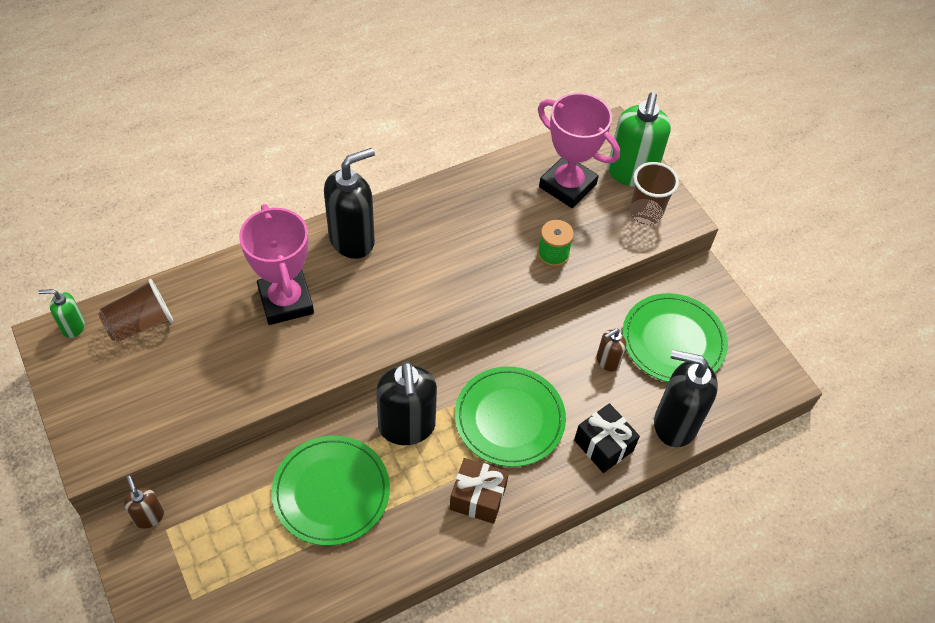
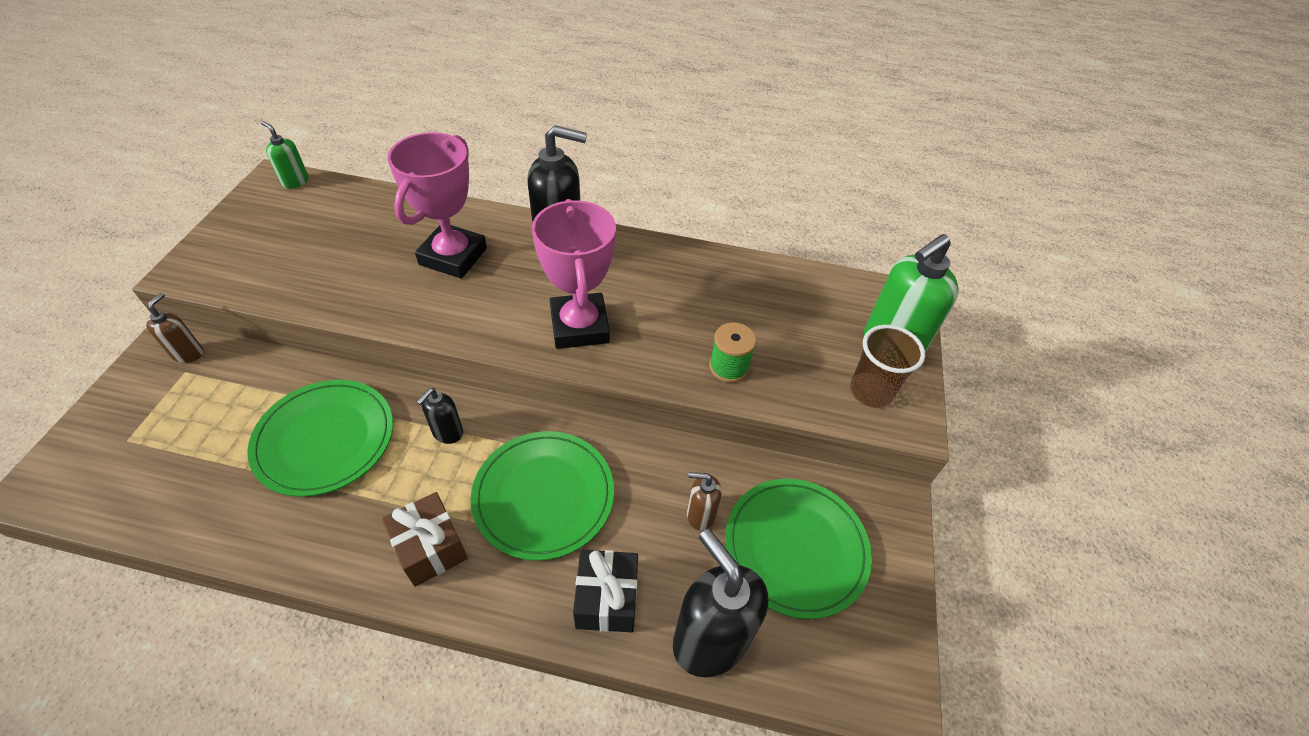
camera: 40 degrees right, 5 degrees down
brown cup [98,279,173,342] -> none
black soap dispenser [376,361,437,445] -> black soap dispenser [417,388,463,444], size x0.50
pink trophy [538,93,620,208] -> pink trophy moved to [532,199,616,349]

